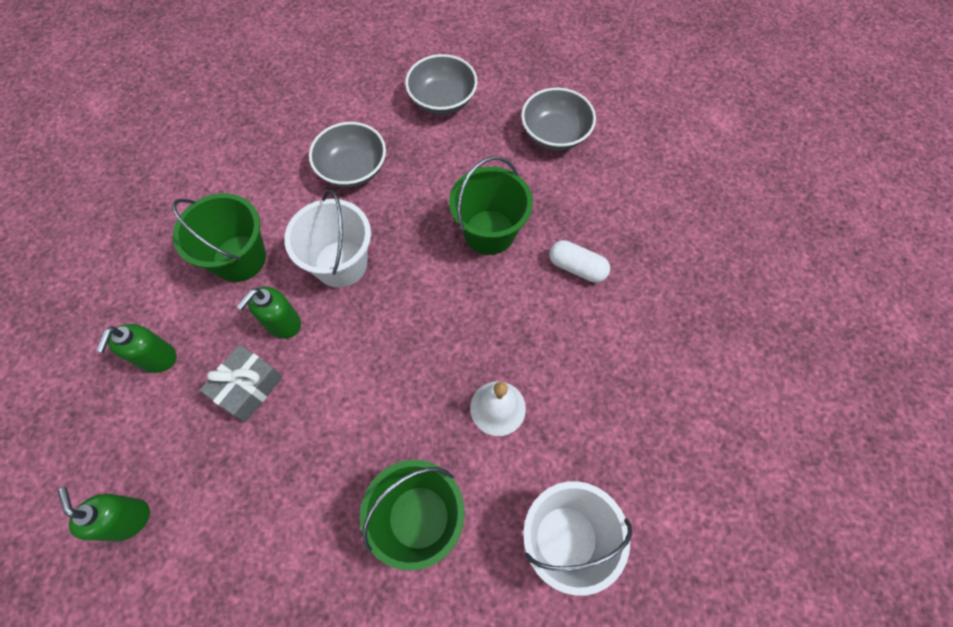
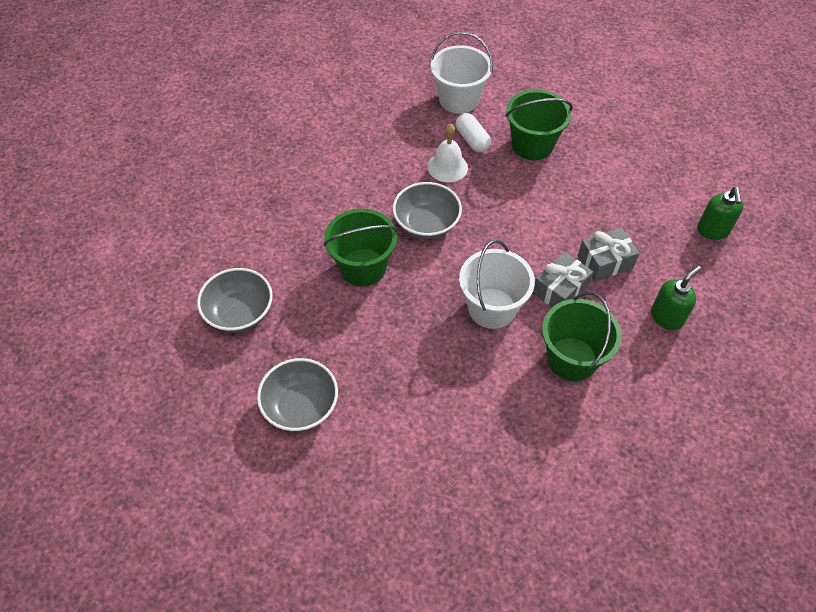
camera: 145 degrees left, 10 degrees down
green soap dispenser [237,287,301,339] -> grey gift [533,252,593,307]
grey bowl [309,122,386,187] -> grey bowl moved to [393,182,462,239]
white capsule [549,240,610,283] -> white capsule moved to [456,113,491,152]

